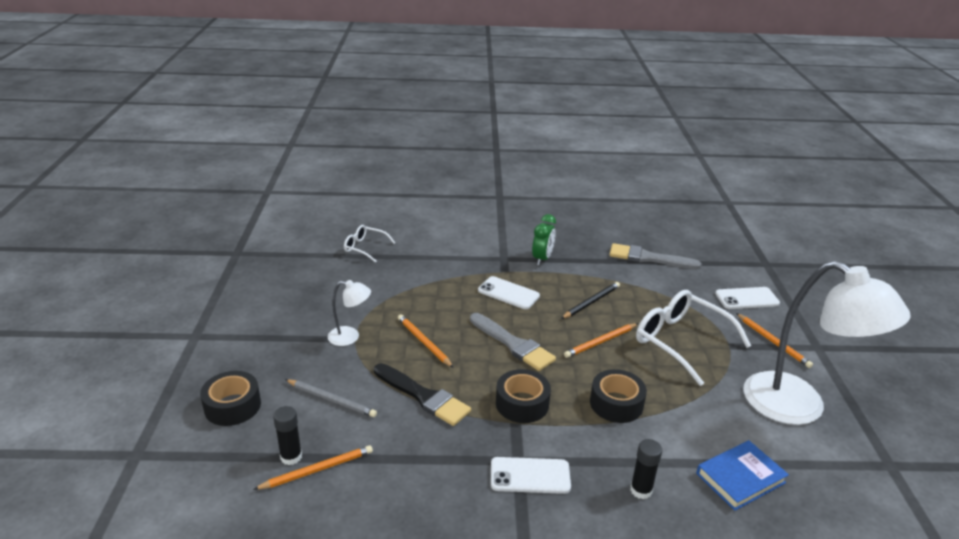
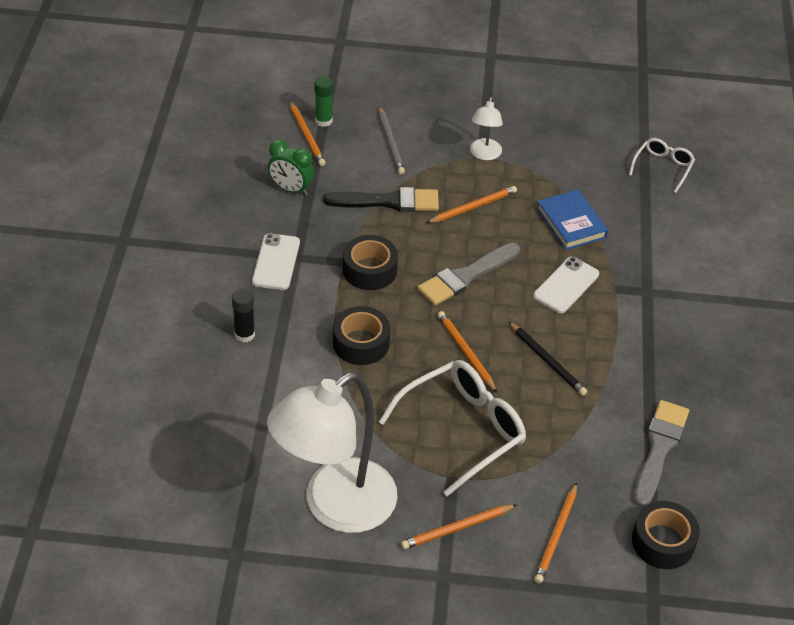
camera: 95 degrees right, 15 degrees up
black tape [200,371,261,426] -> black tape moved to [632,501,700,569]
black glue stick [273,406,302,465] -> green glue stick [315,76,333,127]
grey pencil [285,379,377,417] -> grey pencil turned 45 degrees counterclockwise [379,106,405,175]
black brush [374,363,471,426] -> black brush turned 135 degrees counterclockwise [323,187,439,212]
green clock [532,214,556,266] -> green clock moved to [268,140,314,196]
blue book [696,440,789,511] -> blue book moved to [536,190,608,250]
white phone [715,287,780,309] -> orange pencil [534,483,577,584]

